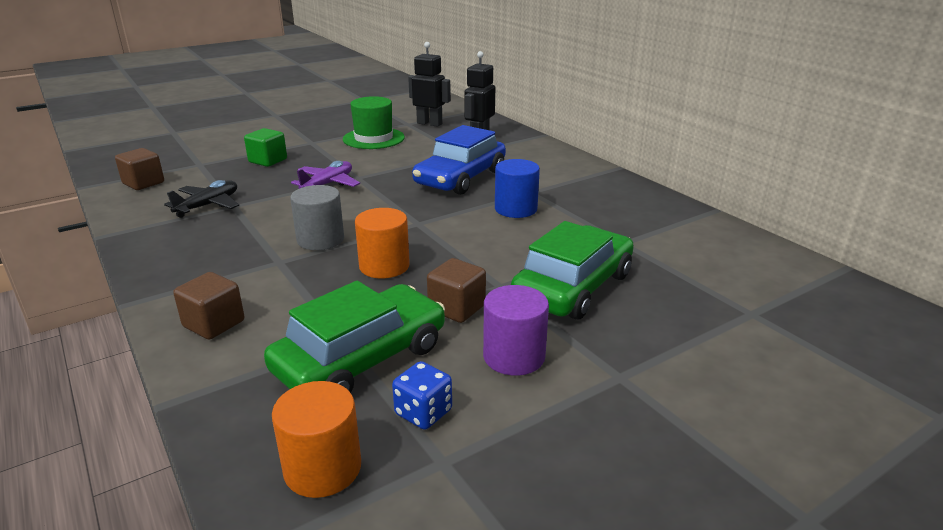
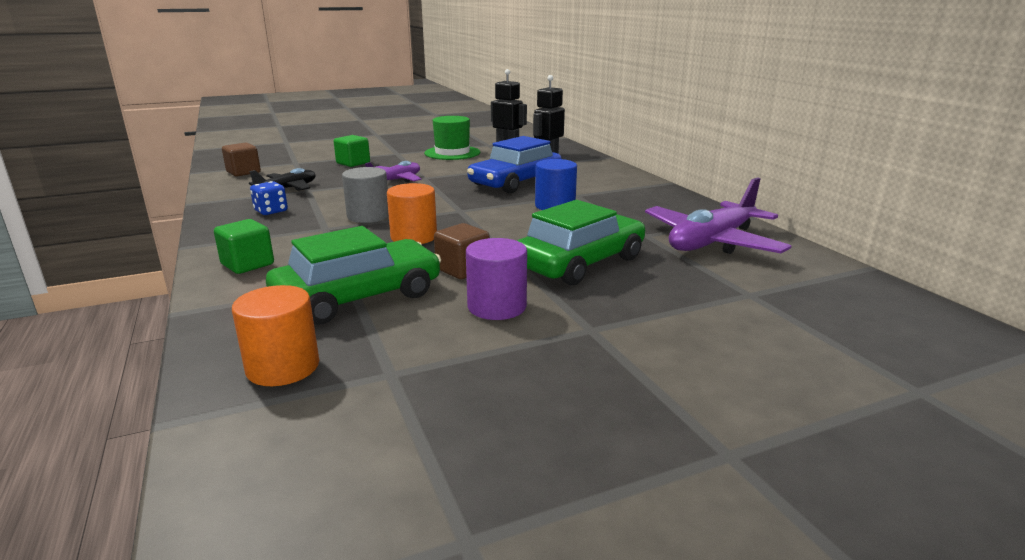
camera: 10 degrees right, 5 degrees down
brown cube [173,272,244,339] -> green cube [214,219,274,274]
blue dice [392,361,452,430] -> blue dice moved to [250,181,288,215]
none -> purple plane [645,177,791,254]

